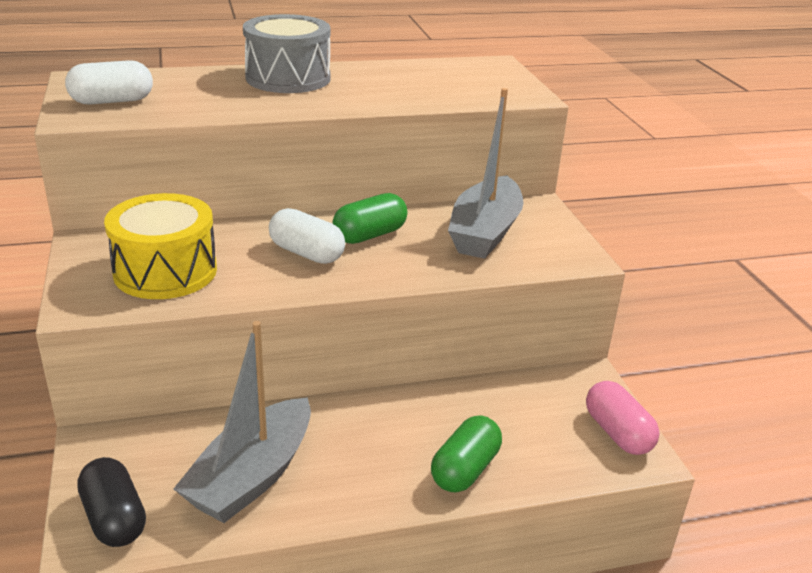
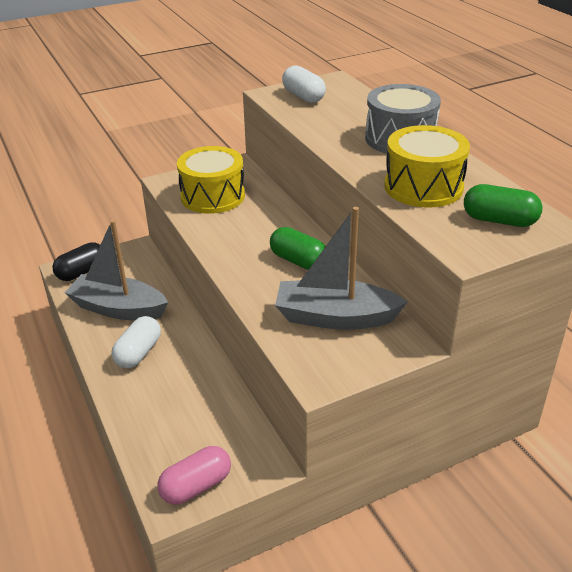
camera: 80 degrees right, 5 degrees up
white capsule [269,208,345,264] -> white capsule moved to [112,316,161,368]
green capsule [431,416,502,492] -> green capsule moved to [464,184,542,227]
none -> yellow drum [384,125,470,208]

